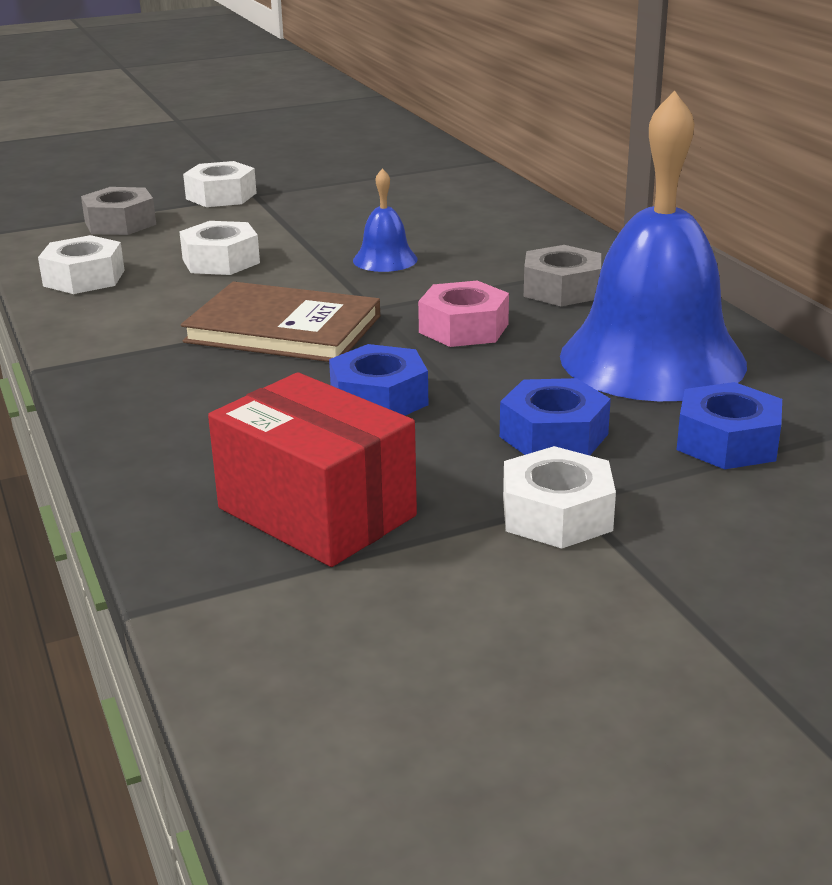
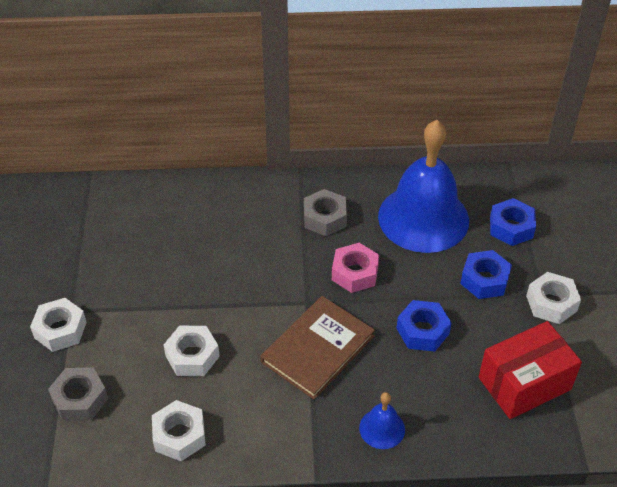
camera: 70 degrees left, 20 degrees up
blue bell [353,168,418,272] -> blue bell moved to [359,392,405,449]

